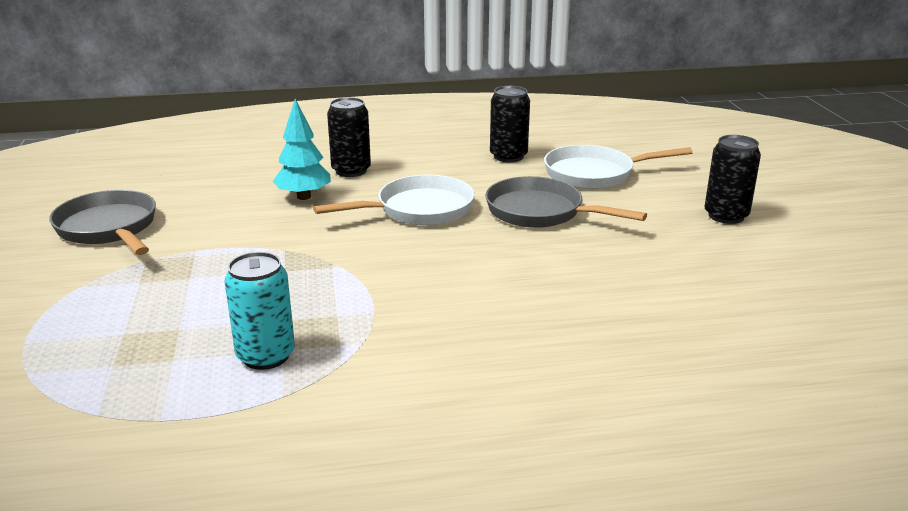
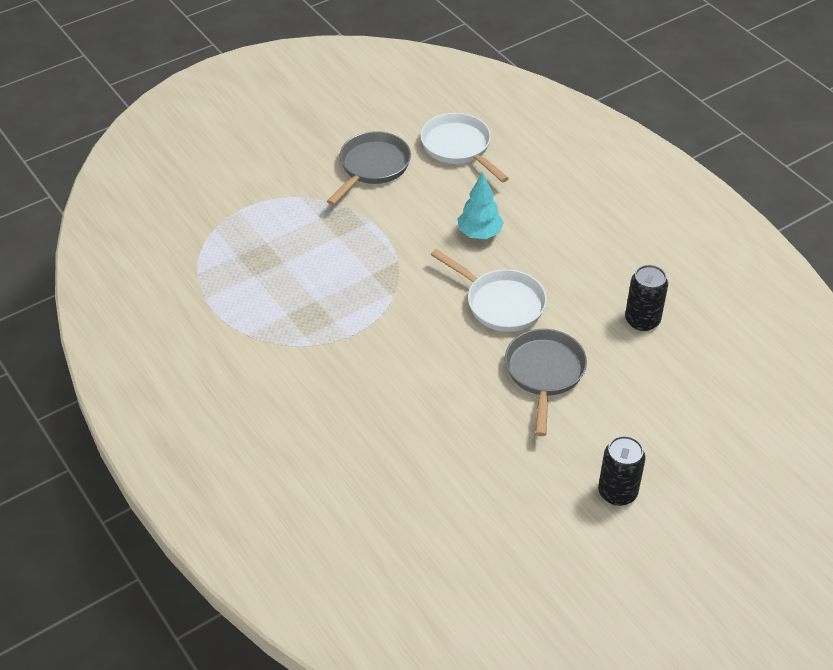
camera: 65 degrees right, 20 degrees up
turquoise can [224,252,295,370] -> none
black can [327,97,371,177] -> none
white pan [544,145,693,189] -> white pan moved to [421,113,509,182]

